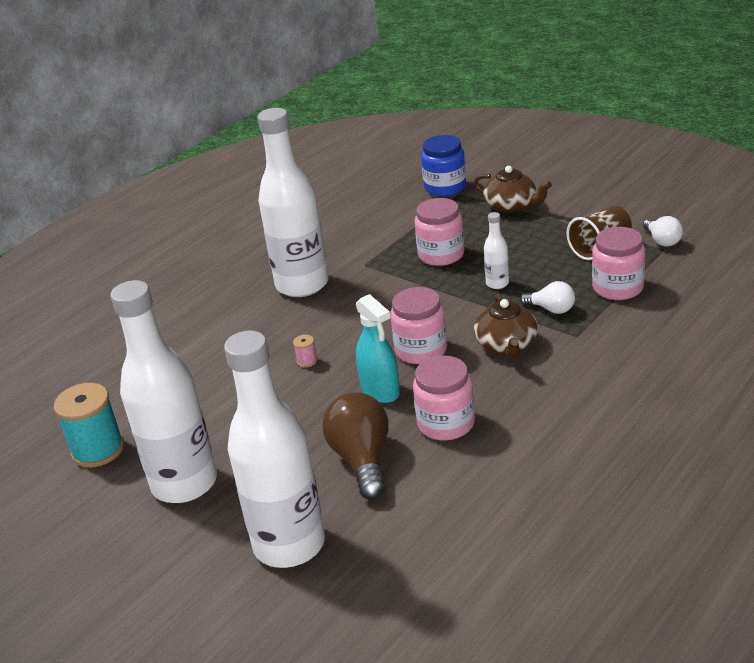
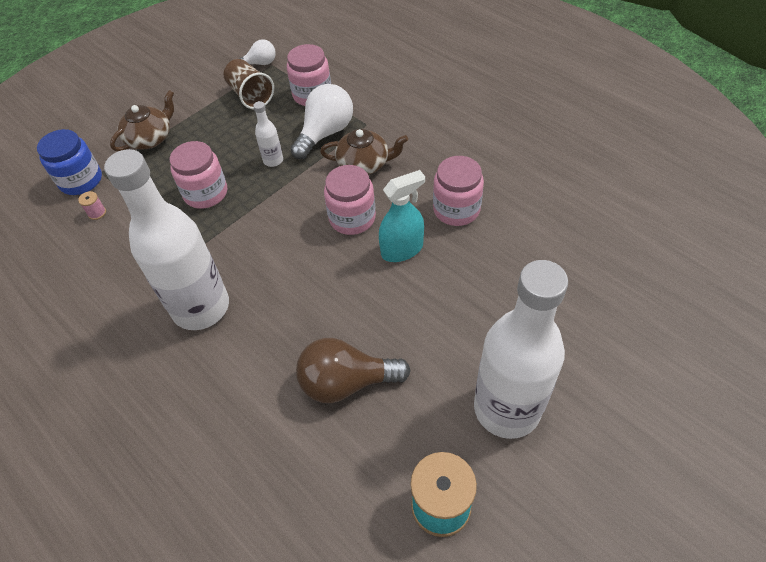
camera: 85 degrees left, 20 degrees up
white bottle [224,331,325,568] -> none
pink spool [293,335,317,368] -> pink spool moved to [78,191,106,220]
brown light bulb [322,392,389,500] -> brown light bulb moved to [296,338,411,403]
white light bulb [520,281,575,314] -> white light bulb [290,84,353,159], size x1.76

